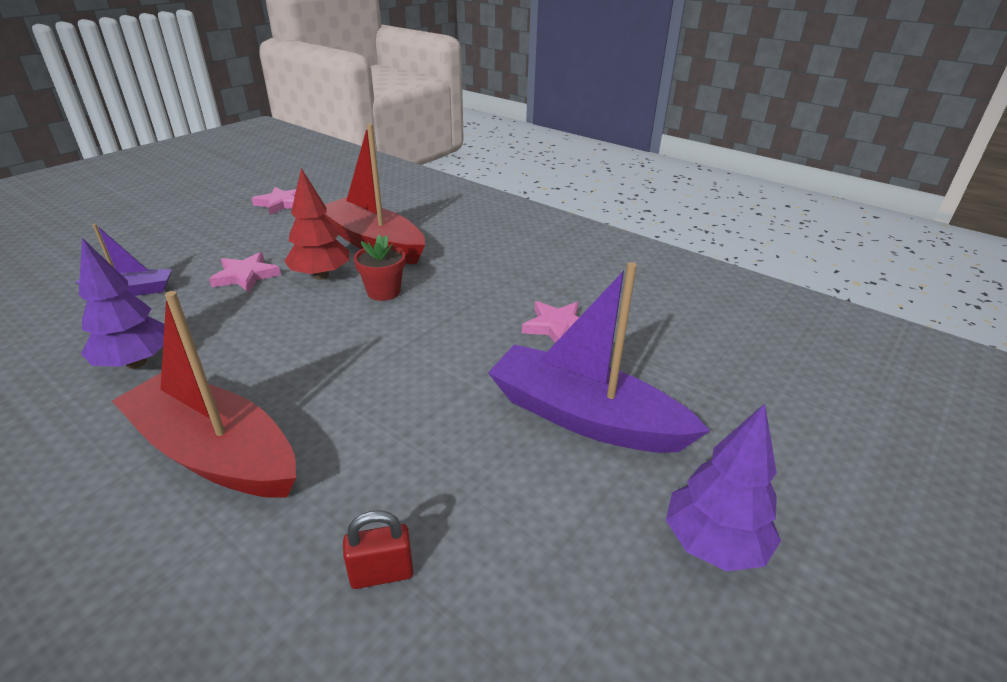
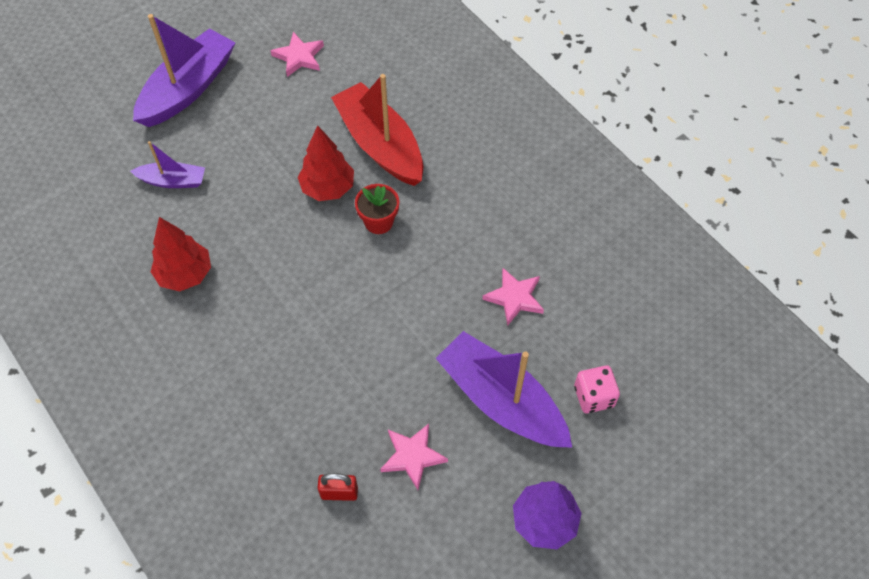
camera: 15 degrees right, 25 degrees up
purple tree [79,238,165,369] -> red tree [150,217,211,291]
red boat [112,291,296,498] -> none
pink star [209,252,281,292] -> pink star moved to [380,424,448,490]
none -> purple boat [133,14,236,127]
none -> pink dice [574,366,620,413]

